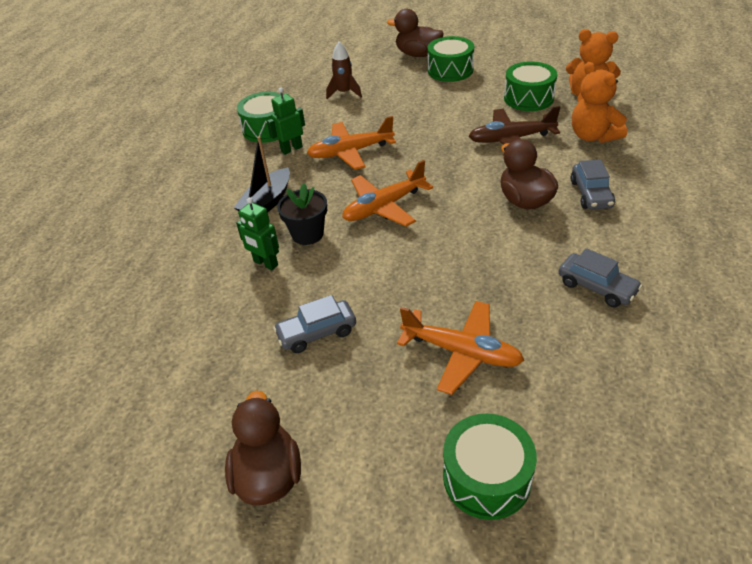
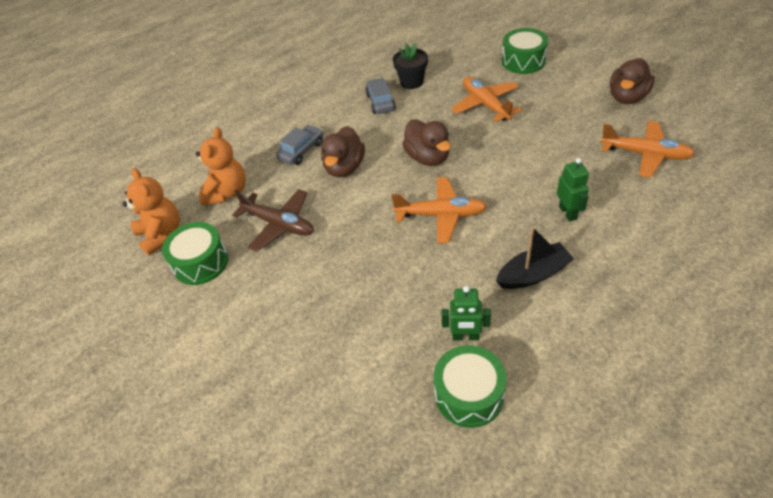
camera: 140 degrees left, 5 degrees up
grey car [273,295,356,353] -> none
black flower pot [277,183,327,245] -> black flower pot moved to [393,43,428,89]
orange plane [307,116,396,170] -> orange plane moved to [600,121,695,178]
brown rocket [326,42,362,99] -> none
brown duck [387,9,444,57] -> brown duck moved to [402,119,451,166]
green drum [428,36,474,82] -> none

